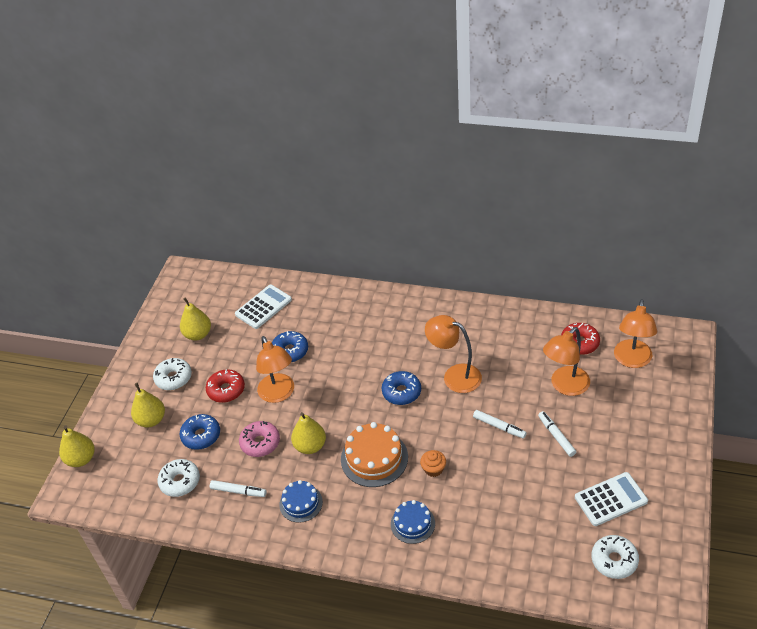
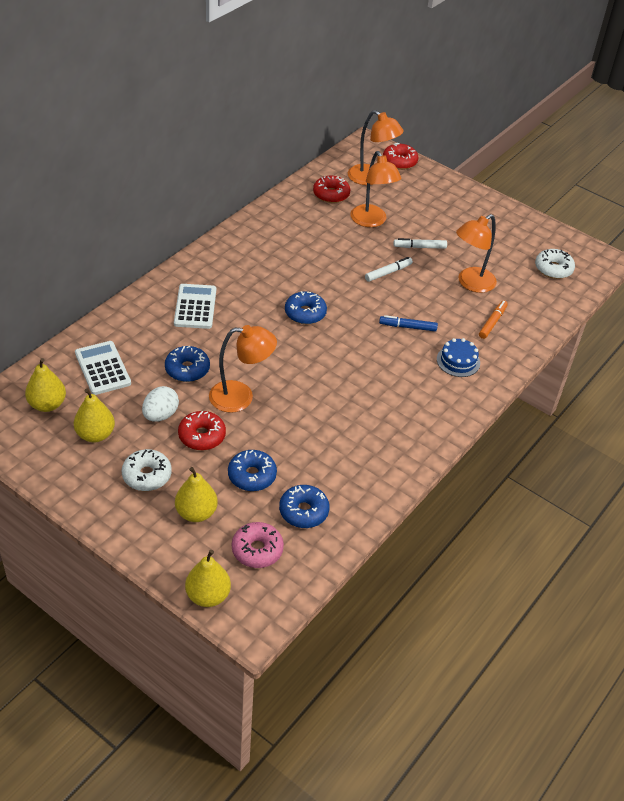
camera: 75 degrees left, 0 degrees up
white donut [157,459,200,497] -> blue donut [279,485,330,528]
white marker [210,480,266,497] -> none
pink donut [239,421,280,457] -> pink donut moved to [232,522,284,568]
blue cake [279,480,323,523] -> none
yellow pear [291,412,326,454] -> yellow pear moved to [25,358,66,412]
orange cake [341,422,408,487] -> none
orange cupcake [420,450,446,477] -> blue marker [379,315,438,332]
orange lamp [425,315,482,393] -> orange lamp moved to [456,214,497,293]
white calculator [575,472,648,526] -> white calculator moved to [174,284,216,329]
none -> white egg [142,386,179,422]
none -> red donut [383,143,418,170]
none -> orange marker [479,300,508,339]

